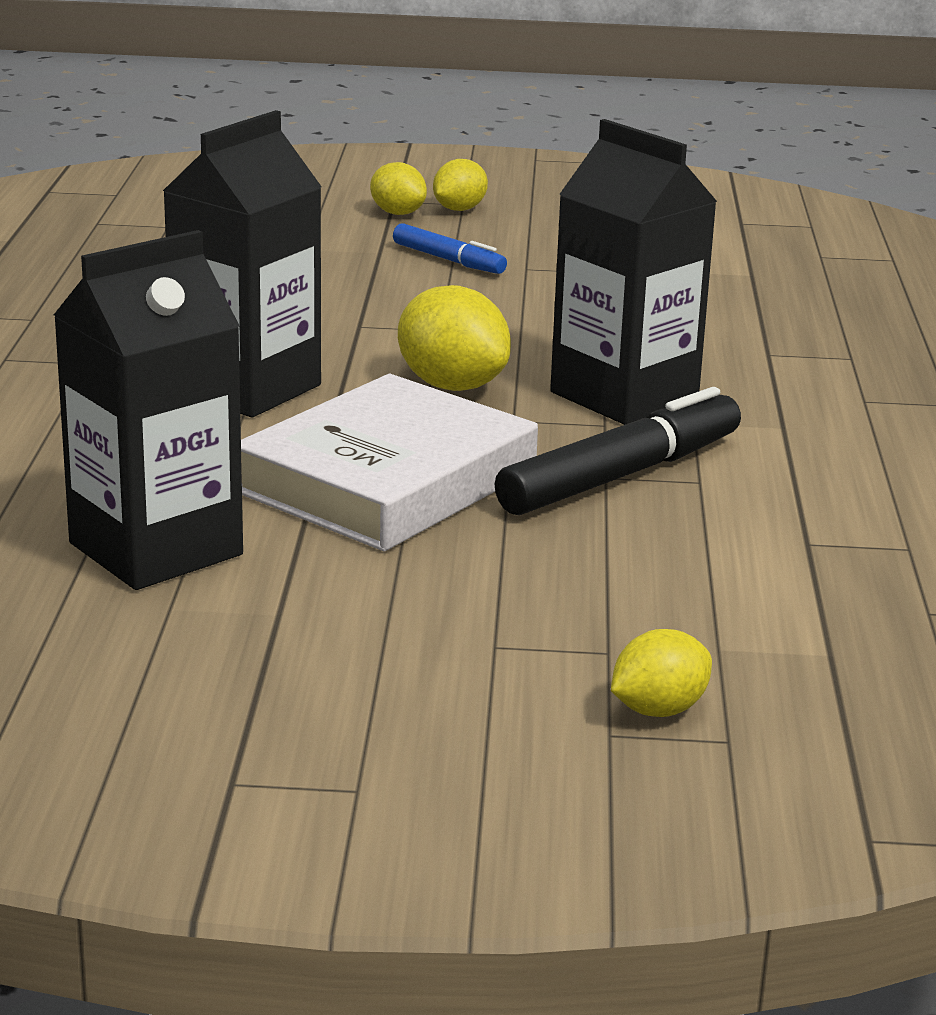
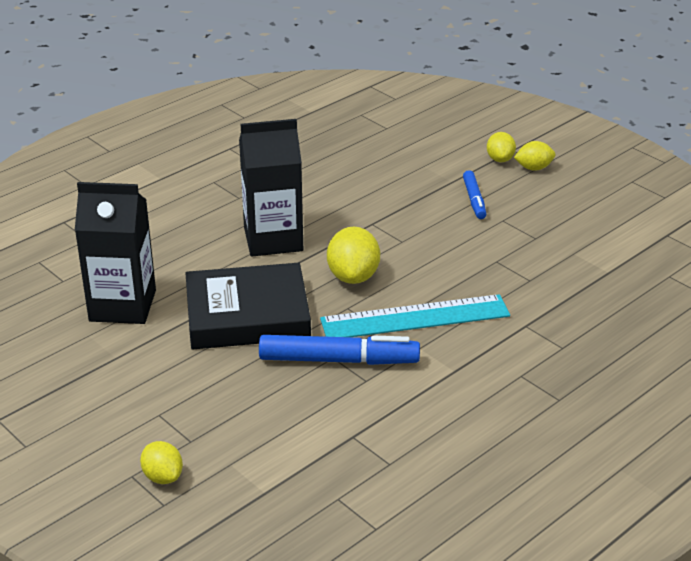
camera: 45 degrees right, 10 degrees up
white book [241,374,538,551] -> black book [186,263,311,350]
black marker [495,387,741,515] -> blue marker [259,335,420,365]
black carton [550,119,717,425] -> turquoise ruler [320,294,510,337]
yellow lemon [611,629,712,717] -> yellow lemon turned 45 degrees clockwise [140,441,183,484]

